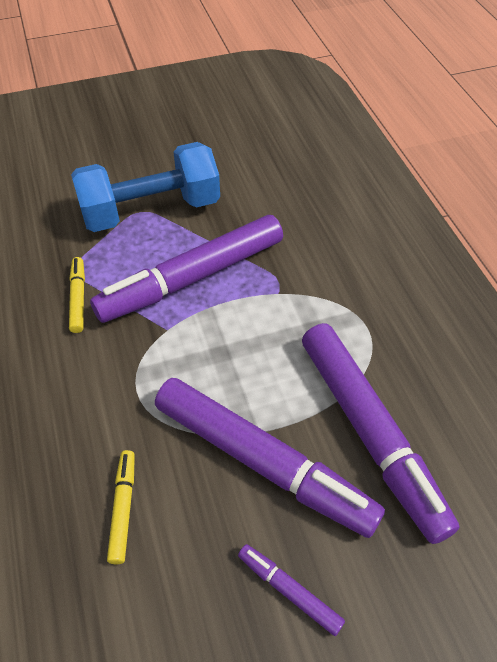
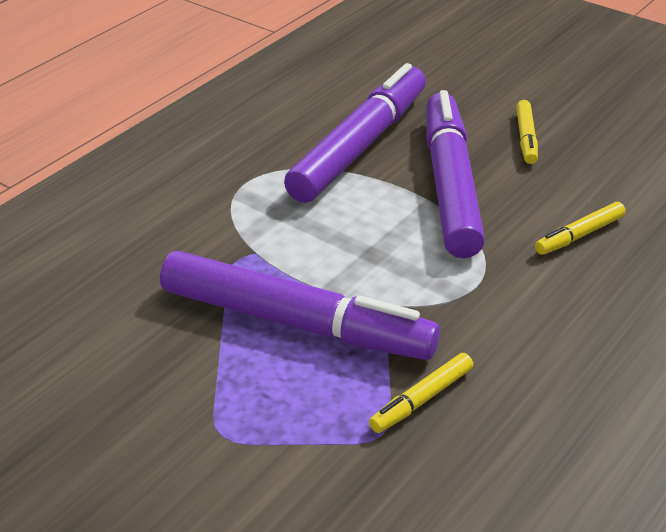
camera: 125 degrees left, 15 degrees down
blue dumbbell [71,142,220,232] -> none
purple marker [238,544,345,636] -> yellow marker [516,100,538,164]

